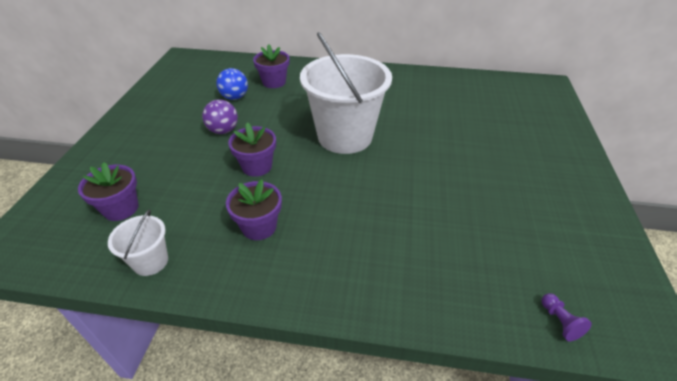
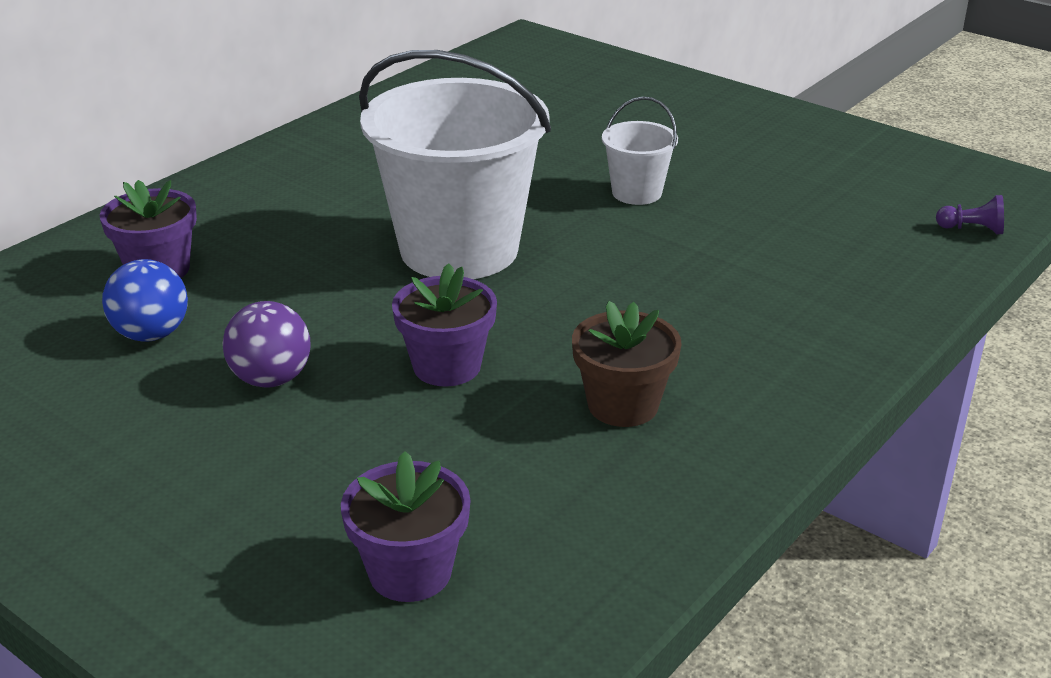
camera: 60 degrees left, 10 degrees down
white bucket [108,210,168,276] -> white bucket moved to [602,96,678,205]
purple flower pot [226,180,282,240] -> brown flower pot [572,301,682,427]

